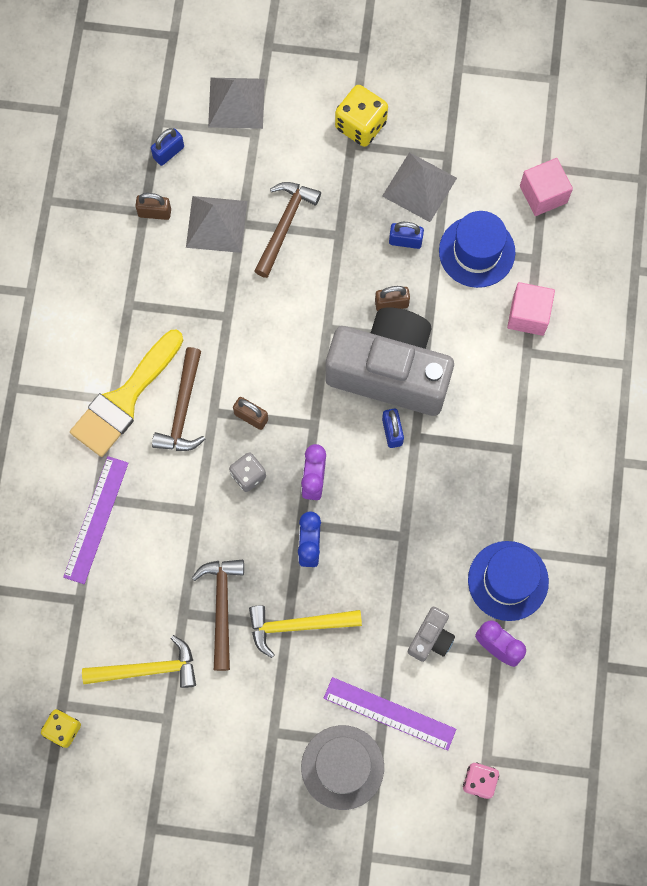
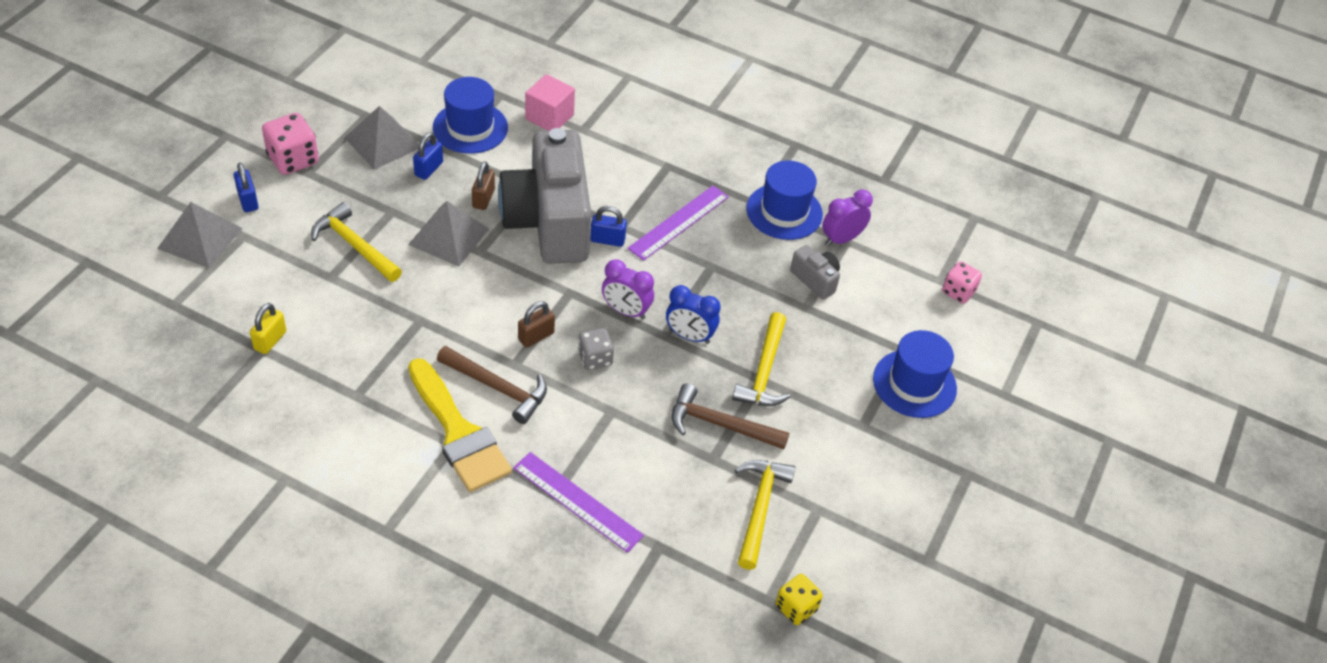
camera: 75 degrees left, 25 degrees down
brown padlock [135,193,171,220] -> yellow padlock [250,303,286,354]
blue padlock [151,128,184,166] -> blue padlock moved to [234,163,259,212]
grey pyramid [186,196,247,253] -> grey pyramid moved to [408,201,489,267]
brown hammer [254,182,321,278] -> yellow hammer [311,202,402,282]
grey hat [301,725,384,810] -> blue hat [873,330,957,418]
purple ruler [324,677,456,751] -> purple ruler moved to [628,185,729,261]
grey camera [326,307,454,416] -> grey camera turned 45 degrees counterclockwise [498,128,591,264]
yellow dice [335,85,388,147] -> pink dice [262,113,319,175]
pink cube [520,158,573,216] -> none

